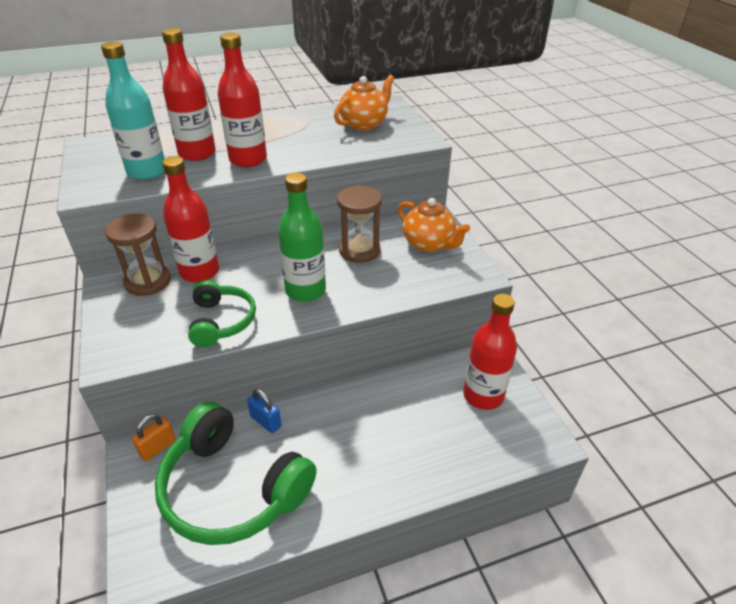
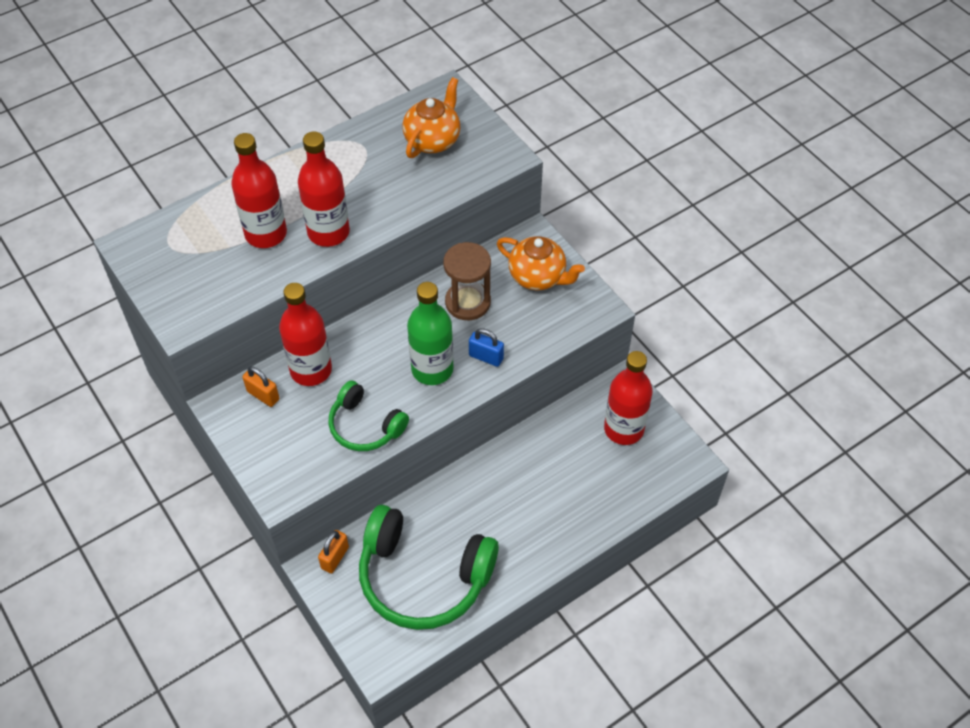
camera: 15 degrees left, 15 degrees up
turquoise bottle [101,41,165,180] -> none
brown hourglass [105,214,171,296] -> orange padlock [243,366,279,407]
green headphones [188,280,256,347] -> green headphones turned 150 degrees clockwise [328,381,409,451]
blue padlock [247,389,282,433] -> blue padlock moved to [469,328,504,367]

